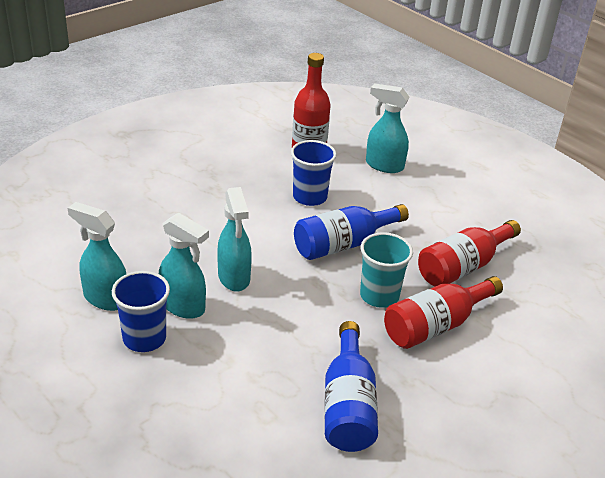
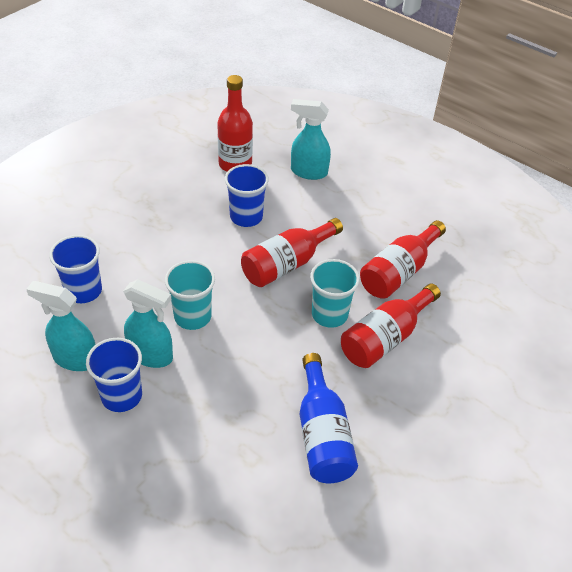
camera: 10 degrees left, 10 degrees up
turquoise spray bottle [217,187,252,292] -> turquoise cup [165,260,215,330]
blue bottle [294,204,409,260] -> red bottle [241,218,343,287]
none -> blue cup [49,235,102,303]

